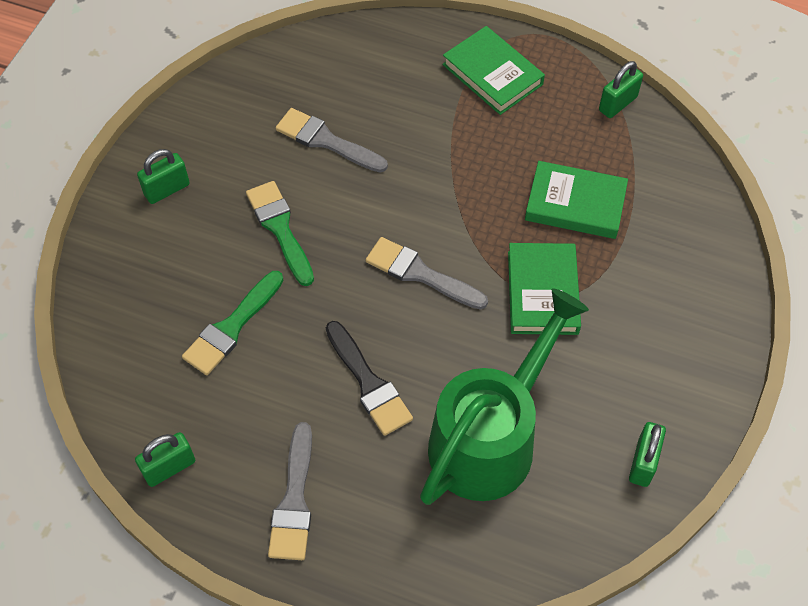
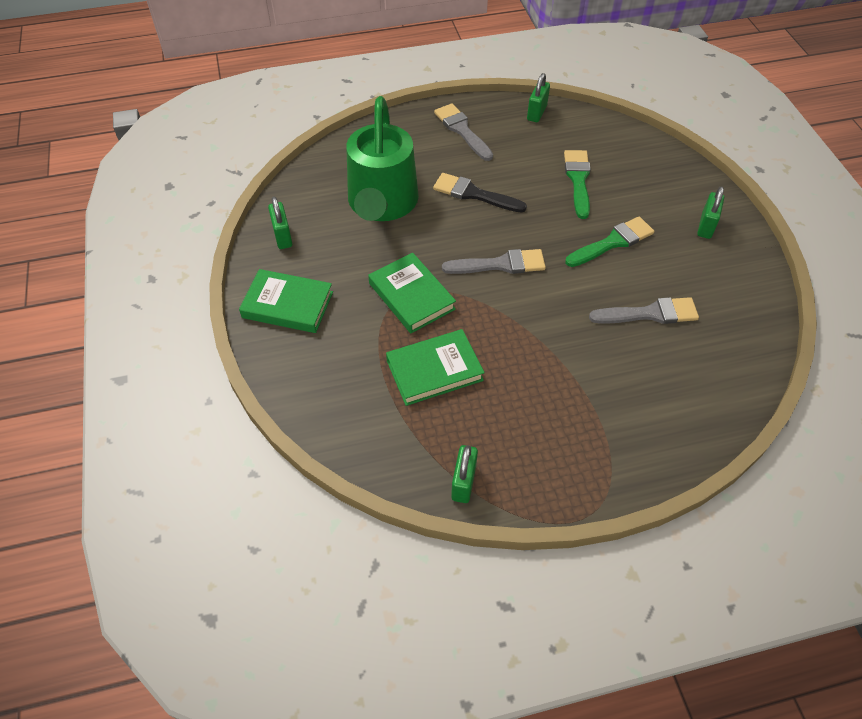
camera: 145 degrees right, 5 degrees down
green brush [246,181,314,286] -> green brush turned 60 degrees counterclockwise [565,217,654,267]
green book [443,26,545,115] -> green book moved to [239,269,333,333]

